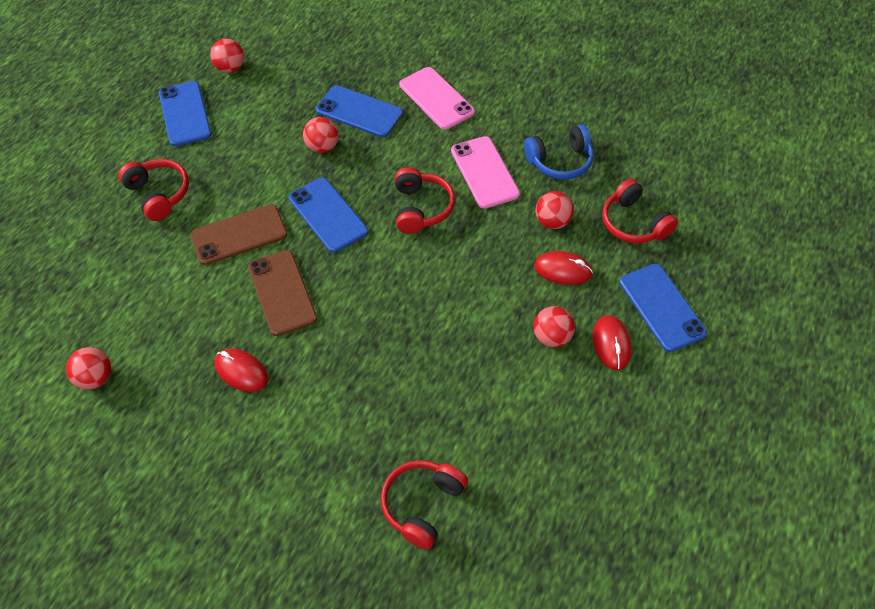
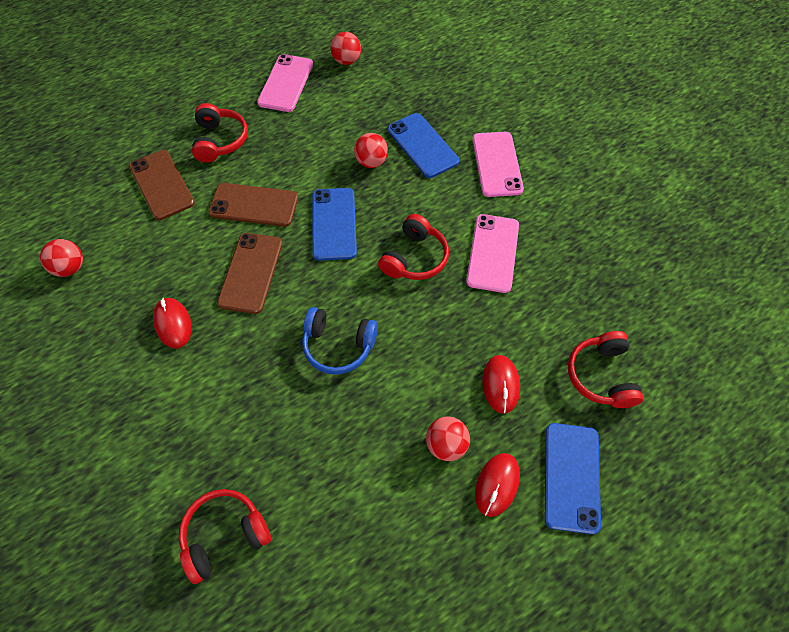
camera: 30 degrees right, 5 degrees up
blue phone [159,81,211,146] -> pink phone [257,54,313,112]
blue headphones [524,124,593,180] -> blue headphones moved to [302,307,378,375]
red mouse [534,251,593,285] -> red mouse turned 45 degrees clockwise [483,355,520,414]
red ball [536,191,574,229] -> none
none -> brown phone [129,150,195,220]

